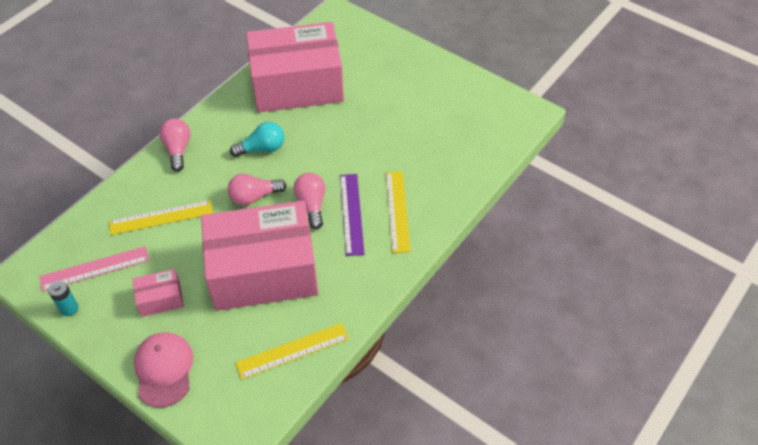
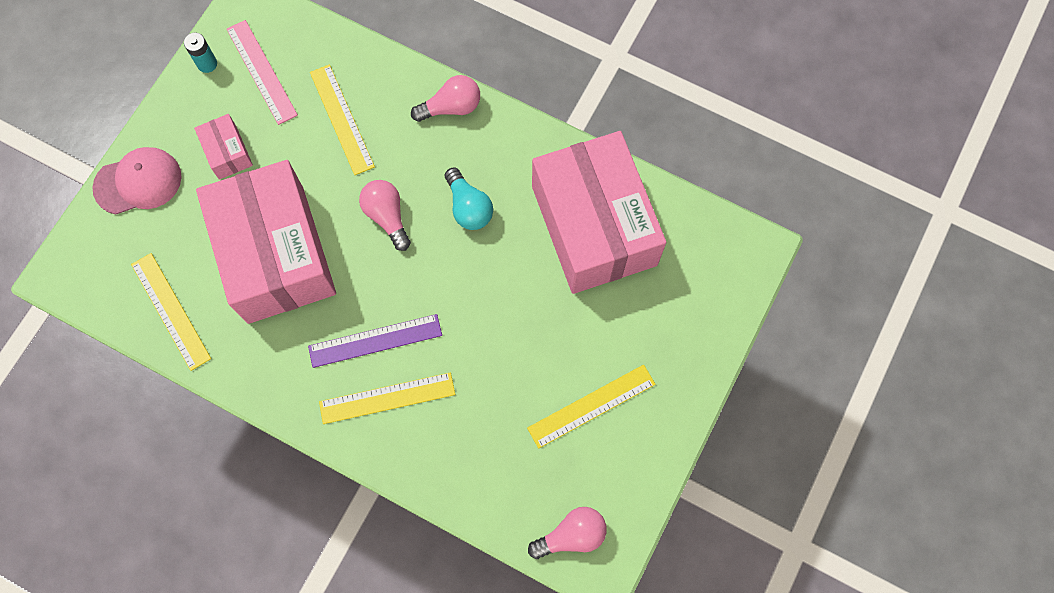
camera: 80 degrees right, 20 degrees up
pink light bulb [293,173,325,229] -> pink light bulb moved to [528,507,607,559]
none -> yellow ruler [527,365,656,449]

